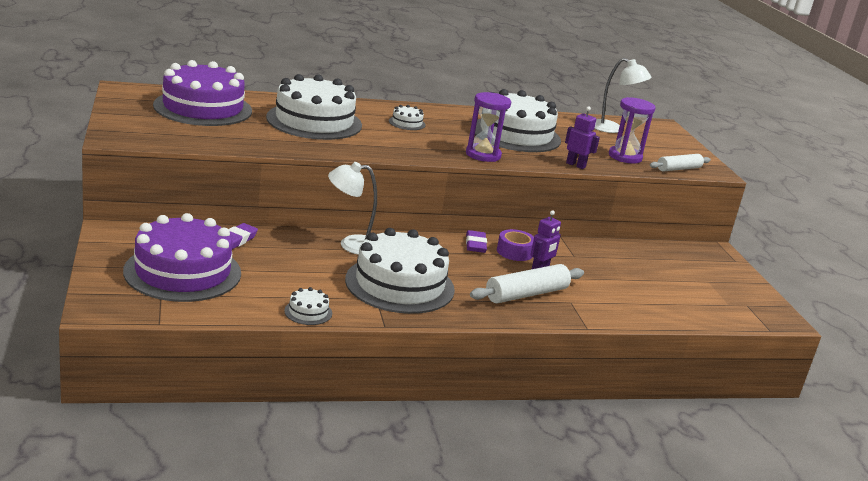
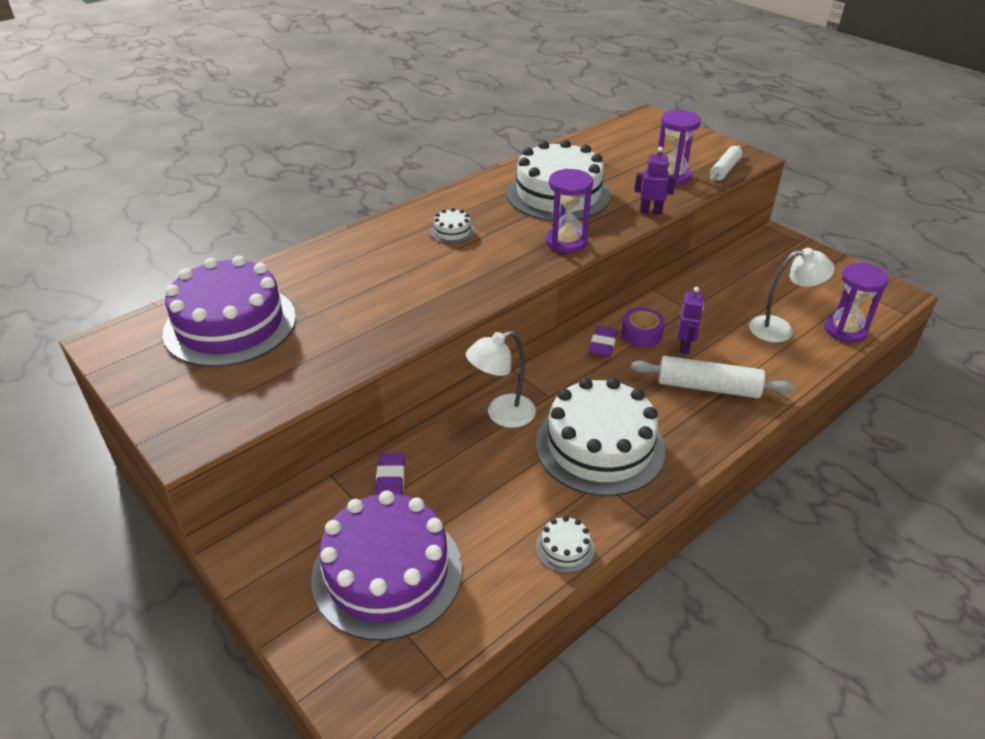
camera: 25 degrees left, 15 degrees up
white cake [266,74,362,140] -> none
purple eraser [466,230,487,253] -> purple eraser turned 45 degrees clockwise [589,326,618,357]
white rolling pin [470,264,584,303] -> white rolling pin turned 75 degrees clockwise [631,356,794,398]
white lamp [594,58,652,133] -> white lamp moved to [749,248,834,343]
none -> purple hourglass [825,263,889,343]

